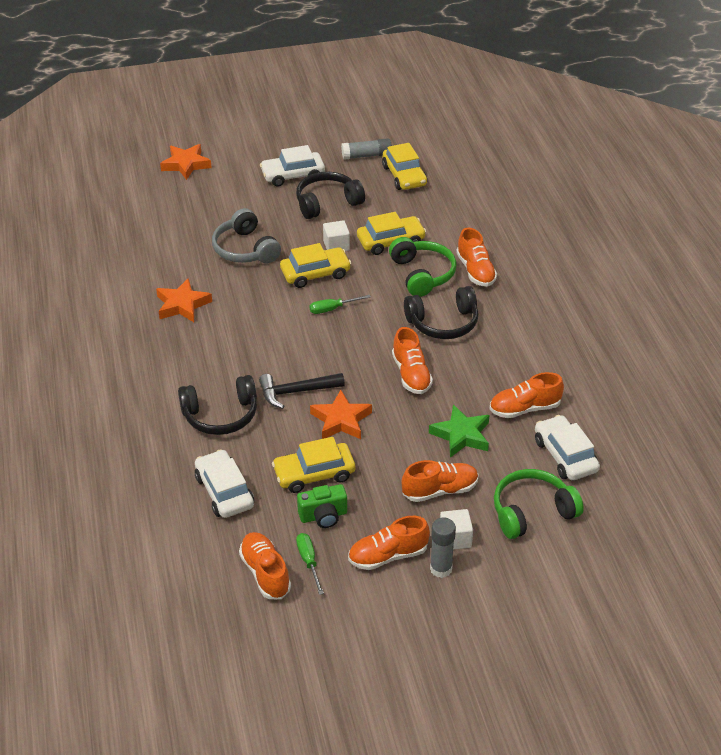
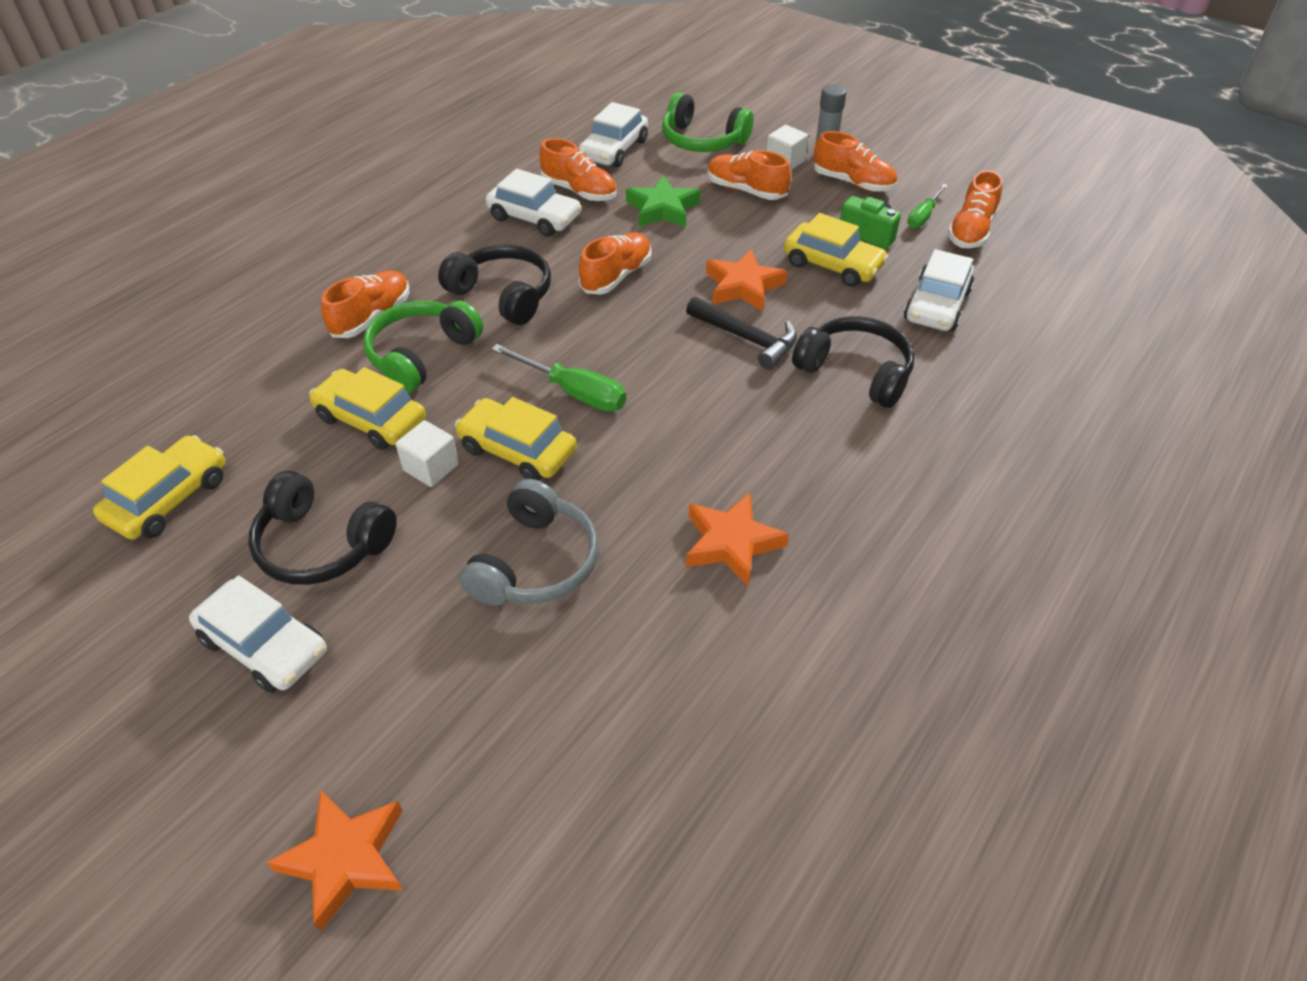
camera: 130 degrees left, 5 degrees up
green screwdriver [310,295,371,314] -> green screwdriver [491,344,626,412], size x1.54
grey glue stick [341,138,392,160] -> none
none -> white car [485,169,582,237]

